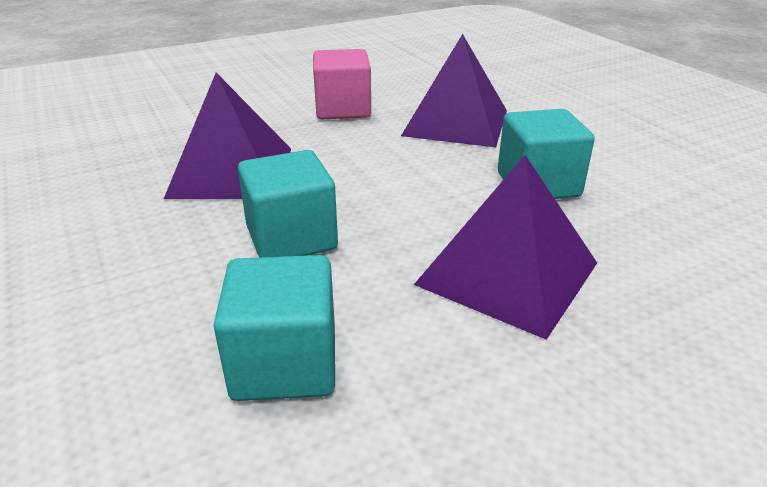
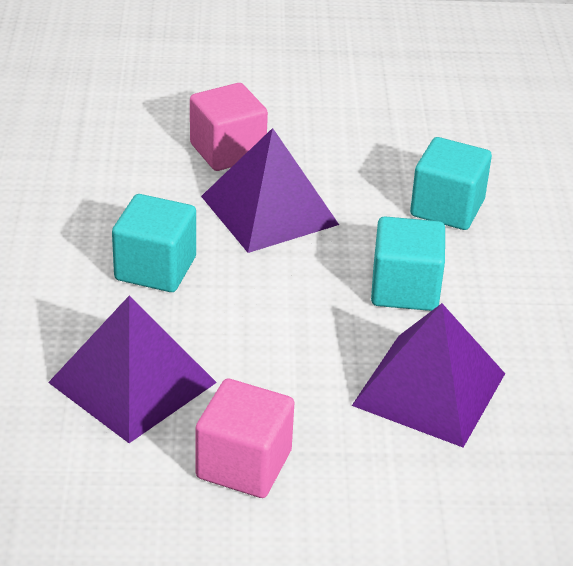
camera: 155 degrees left, 5 degrees up
none -> pink cube [190,83,268,171]

